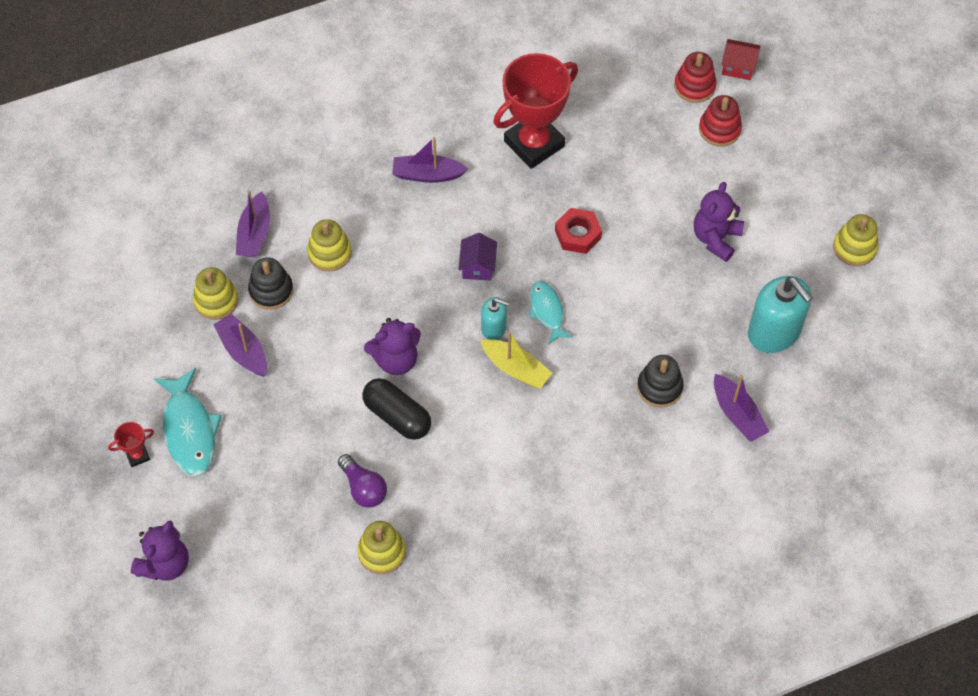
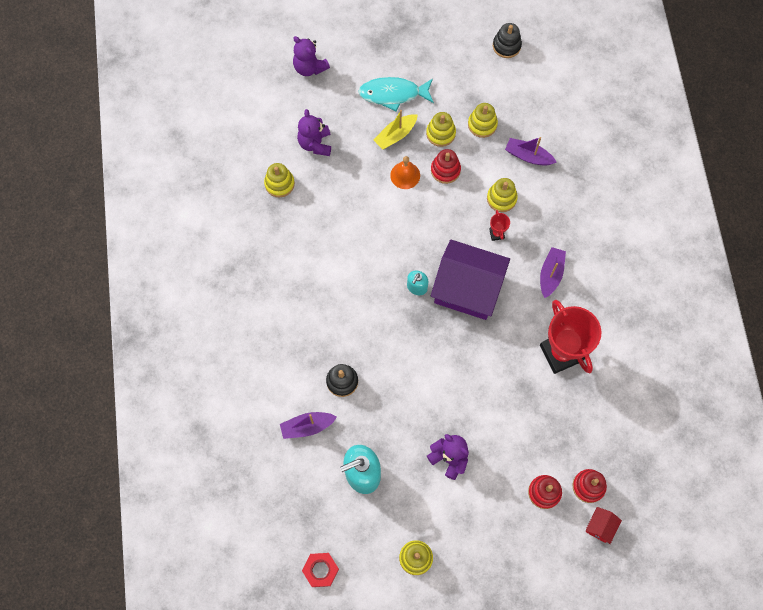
camera: 105 degrees right, 10 degrees up
red trophy [108,422,154,467] -> red trophy moved to [489,210,510,241]
purple boat [213,313,267,377] -> yellow stacking toy [426,112,456,147]
black stacking toy [248,257,293,310] -> black stacking toy moved to [493,23,522,58]
purple light bulb [338,454,387,508] -> none
black capsule [362,378,431,440] -> none
purple teddy bear [364,318,421,375] -> purple teddy bear moved to [297,109,331,156]
purple house [459,233,497,281] -> purple house [431,240,510,320], size x2.48
yellow boat [481,331,552,389] -> yellow boat moved to [374,110,417,150]
turquoise fish [529,281,573,345] -> none
red nut [555,208,602,254] -> red nut moved to [302,553,339,587]
none -> orange bell [390,156,420,189]
none -> red stacking toy [431,149,461,184]

